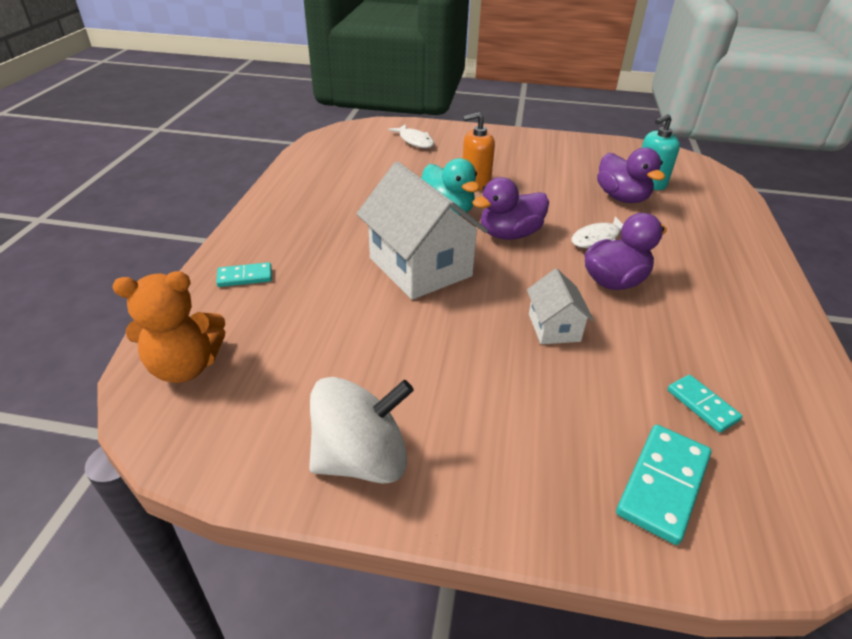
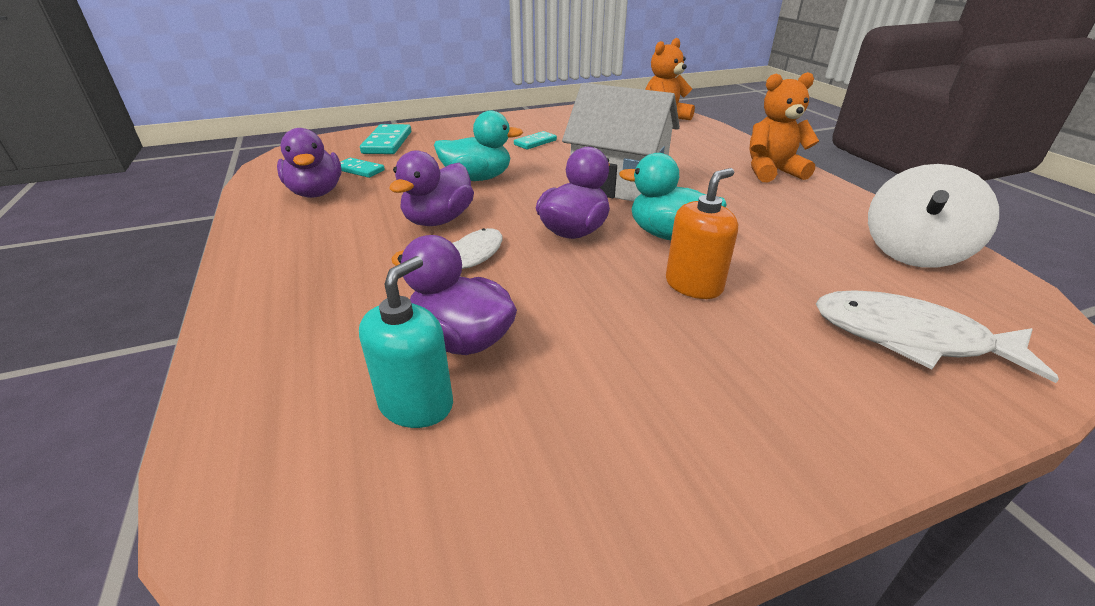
camera: 150 degrees right, 5 degrees down
turquoise domino [216,262,272,287] -> turquoise domino moved to [514,131,557,149]
white spinning top [309,377,414,483] -> white spinning top moved to [868,164,999,268]
white fish [388,124,434,148] -> white fish [816,291,1059,383], size x1.58
white house [527,269,594,344] -> turquoise duck [434,111,523,181]
none -> purple duck [277,128,341,198]
none -> orange teddy bear [749,72,819,182]

